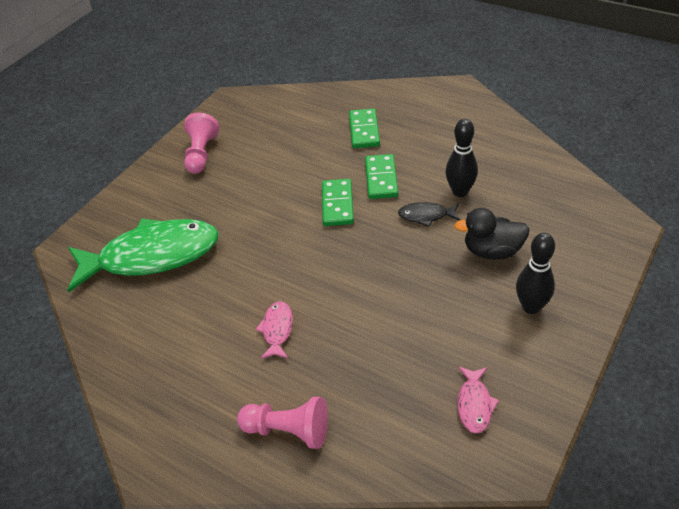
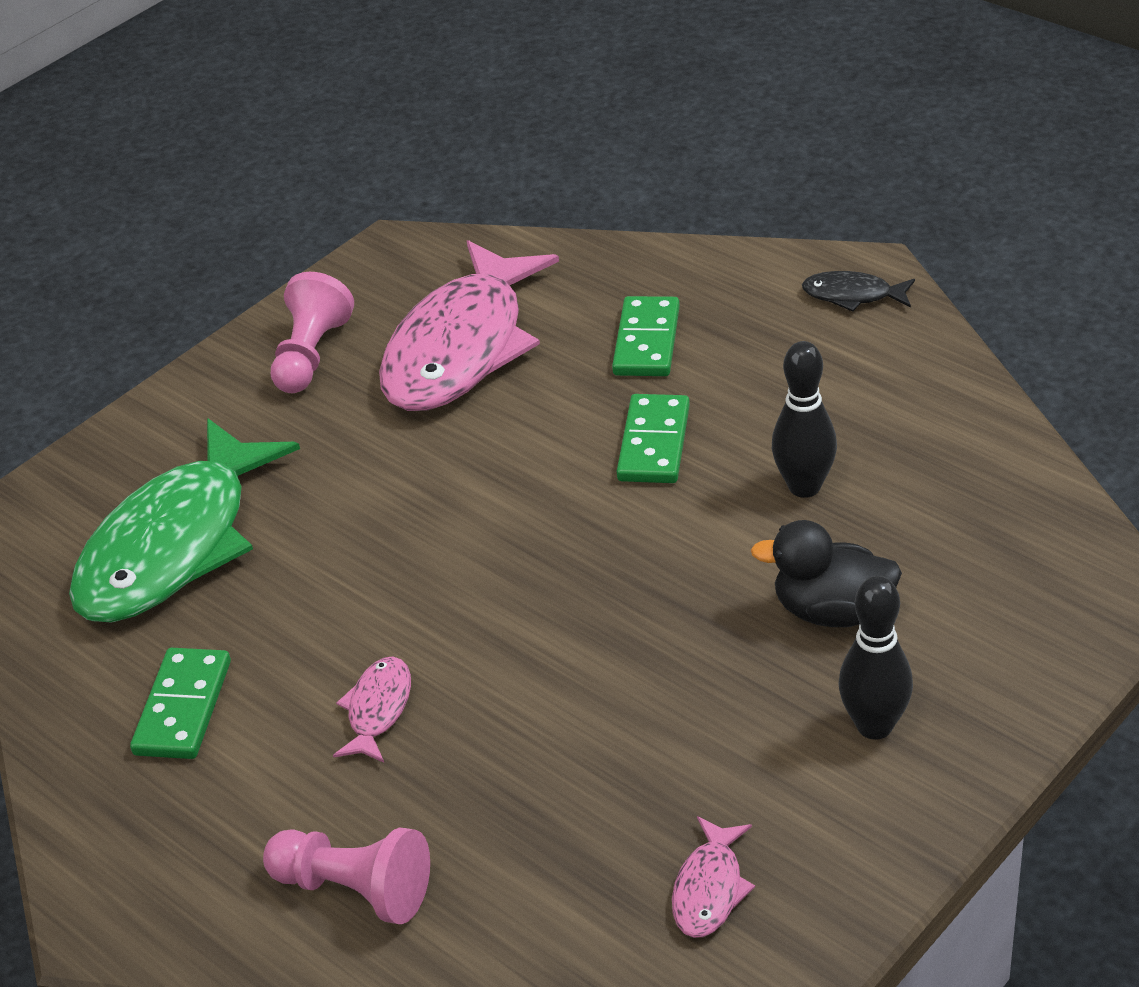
camera: 10 degrees right, 5 degrees down
green fish [67,218,219,292] -> green fish turned 120 degrees clockwise [69,418,300,623]
green domino [322,179,354,226] -> green domino moved to [130,648,231,759]
black fish [398,202,460,227] -> black fish moved to [802,271,915,312]
none -> pink fish [379,240,559,411]

